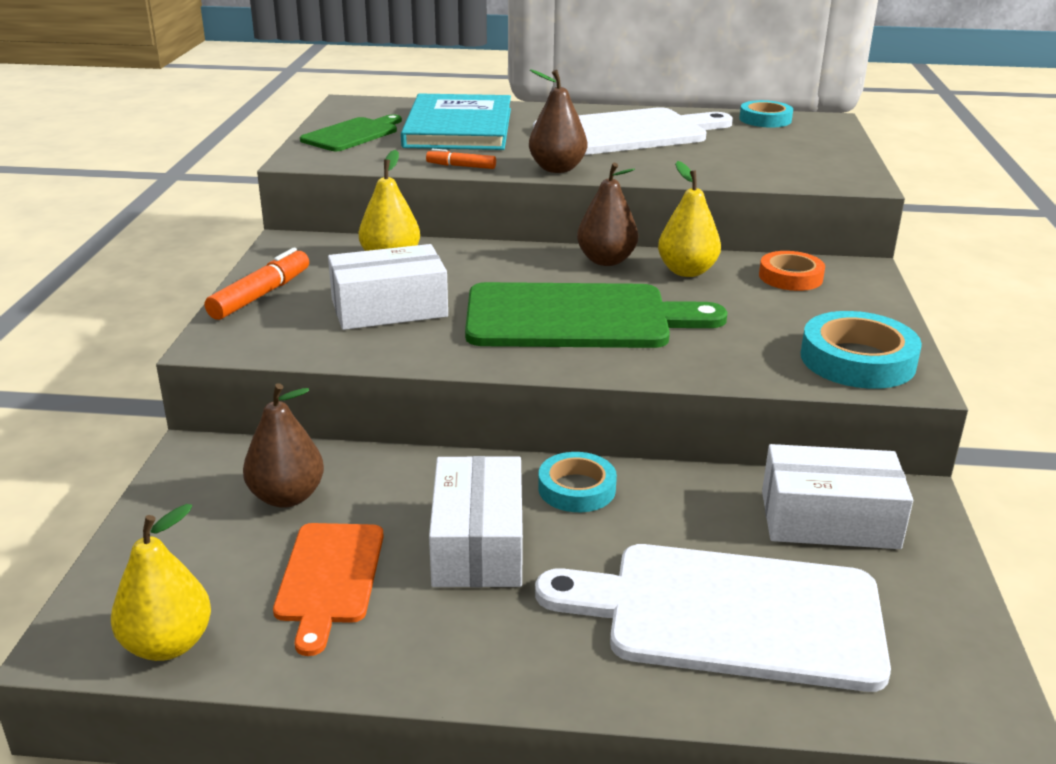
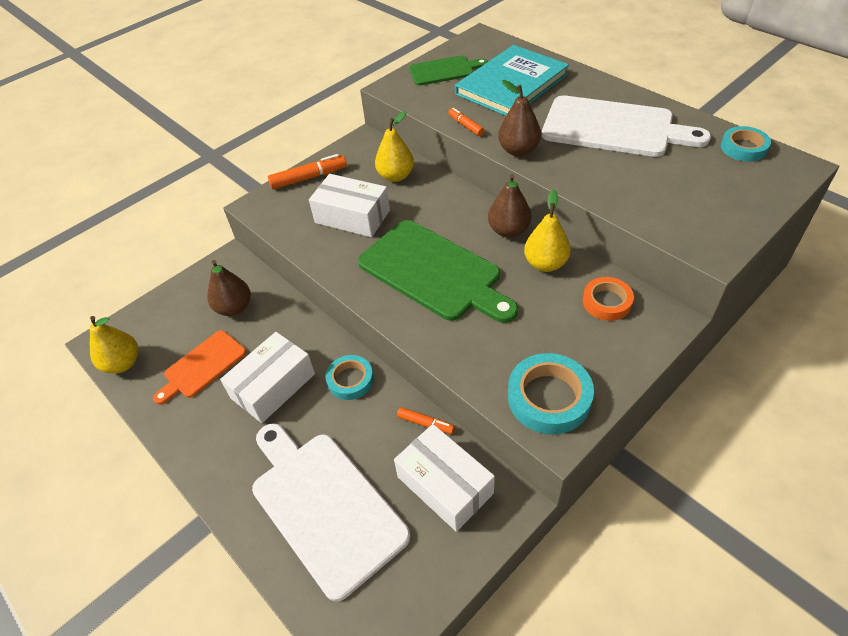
camera: 45 degrees right, 20 degrees up
none -> orange marker [397,407,455,434]

